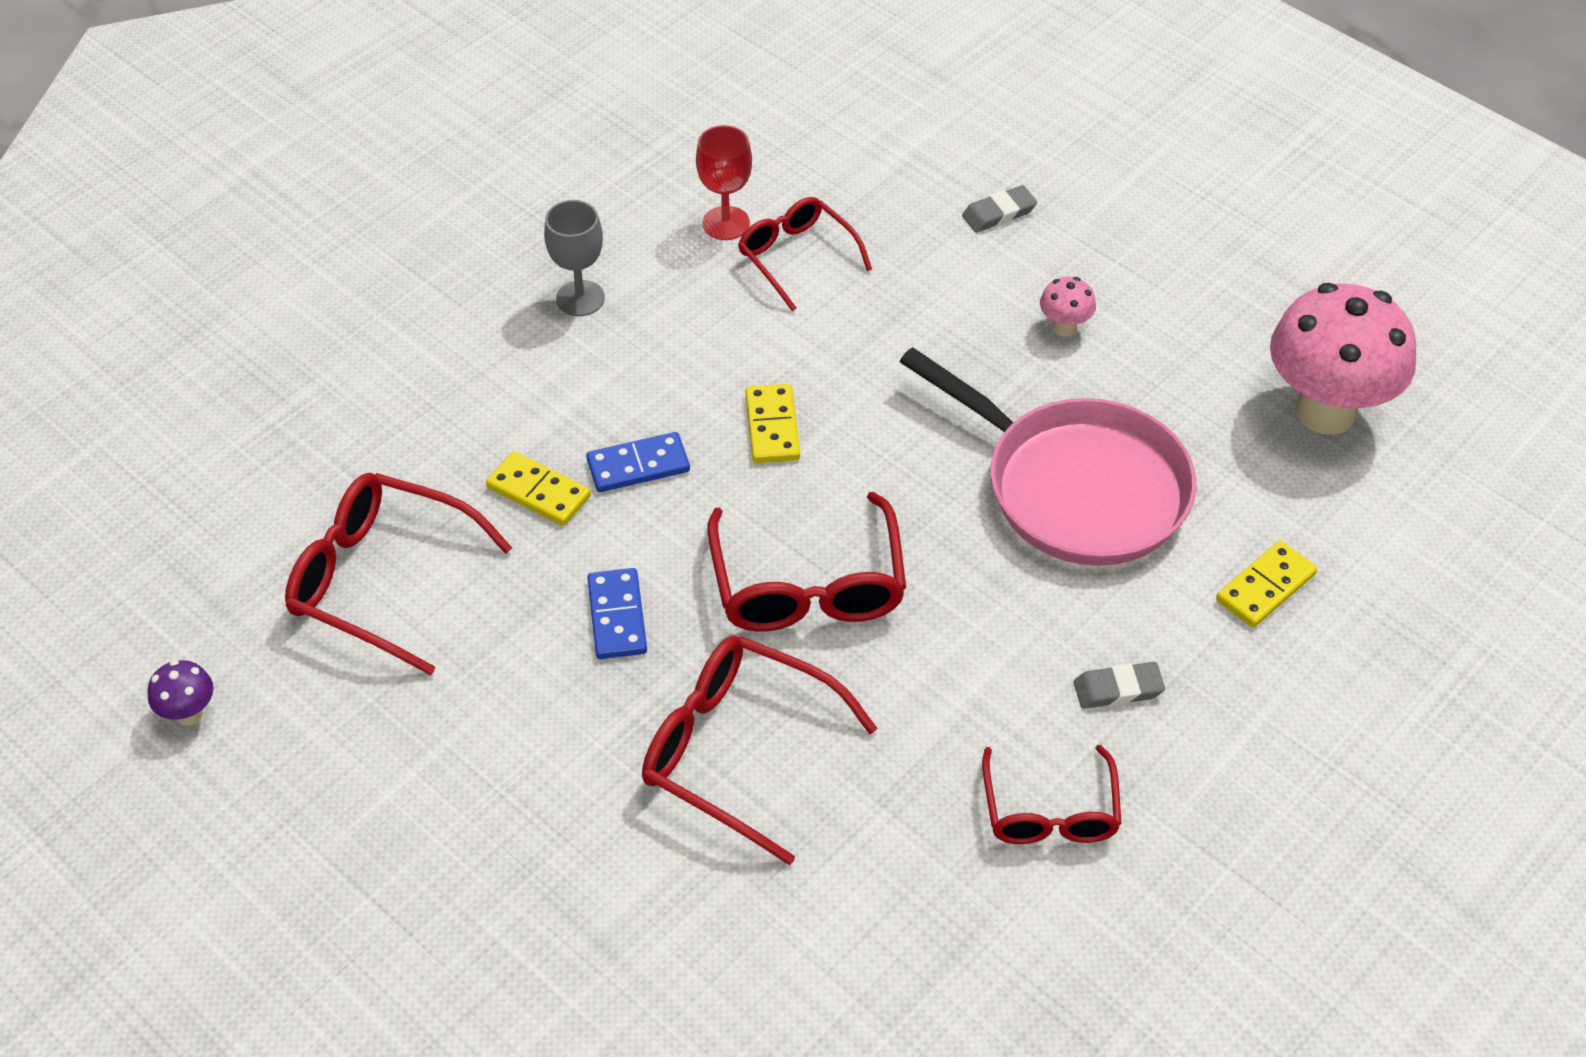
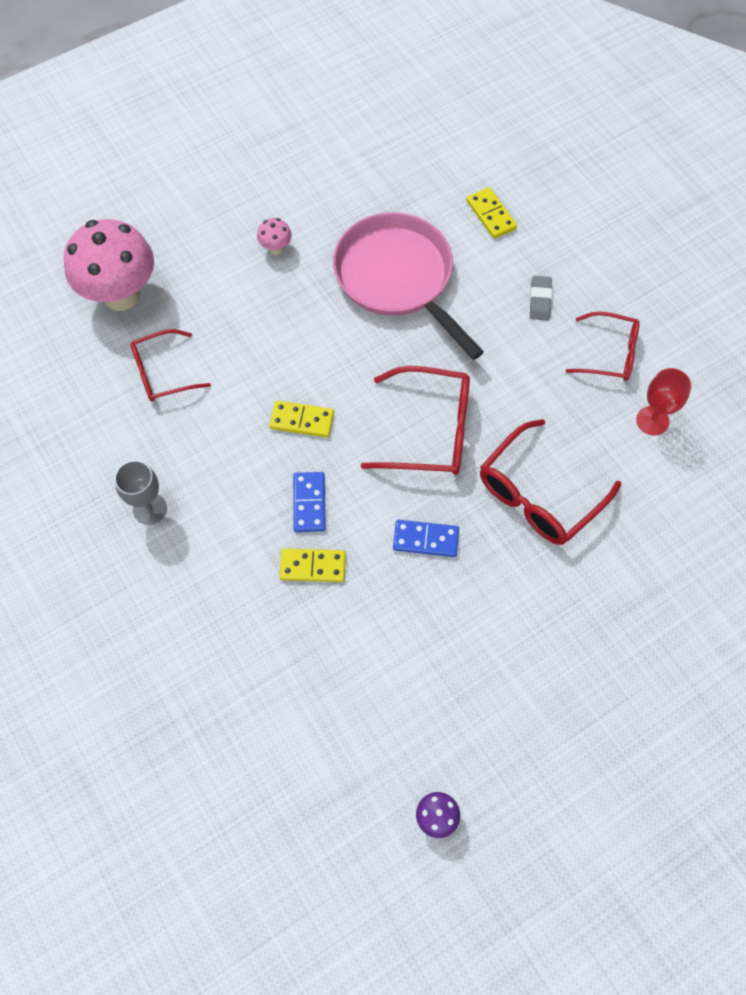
camera: 75 degrees left, 15 degrees up
red glasses [285,473,512,675] -> none
yellow domino [486,451,591,526] -> yellow domino turned 45 degrees clockwise [279,548,346,582]
red goblet [696,125,752,240] -> red goblet moved to [636,368,691,435]
pink pan [899,347,1197,566] -> pink pan turned 90 degrees counterclockwise [333,212,484,360]
grey eraser [962,185,1037,233] -> none
pink mushroom [1270,283,1416,435] -> pink mushroom moved to [64,219,154,311]

